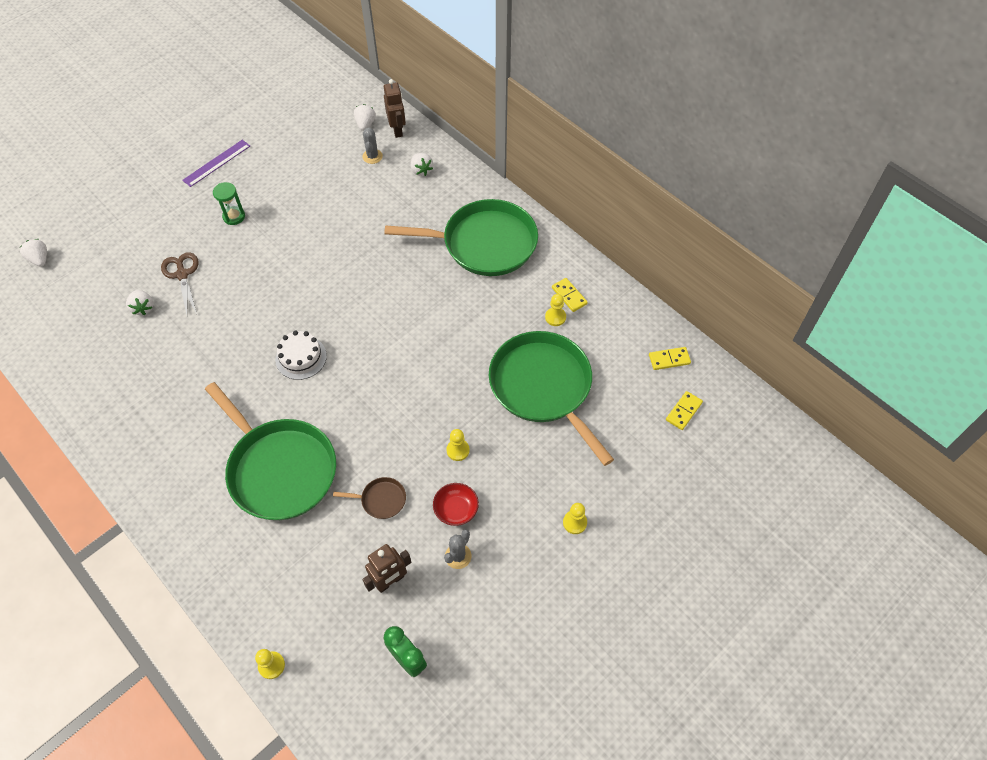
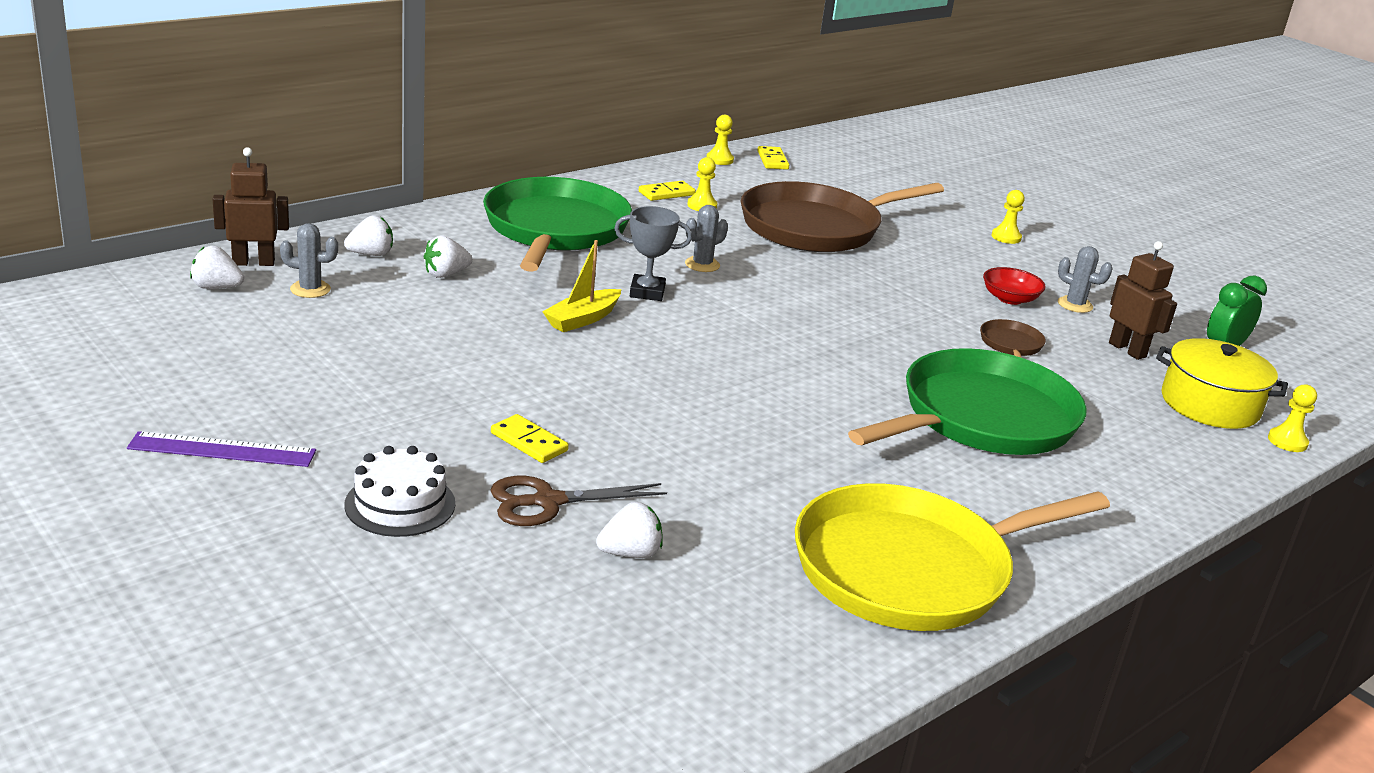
camera: 90 degrees left, 30 degrees down
white strawberry [20,239,47,267] -> white strawberry moved to [424,235,472,278]
purple ruler [182,140,250,187] -> purple ruler turned 45 degrees counterclockwise [127,431,316,467]
green hourglass [213,182,245,225] -> none
white cake [275,331,327,380] -> white cake moved to [344,446,455,537]
yellow pawn [447,429,470,461] -> yellow pawn moved to [707,115,734,165]
green pan [489,331,614,466] -> brown pan [740,181,944,252]
yellow domino [666,391,703,430] -> yellow domino moved to [491,414,569,463]
none -> yellow boat [542,240,621,332]
none -> grey trophy [614,206,692,301]
none -> grey cactus [685,205,728,272]
none -> yellow pan [795,483,1110,631]
none -> yellow pot [1156,338,1288,429]

